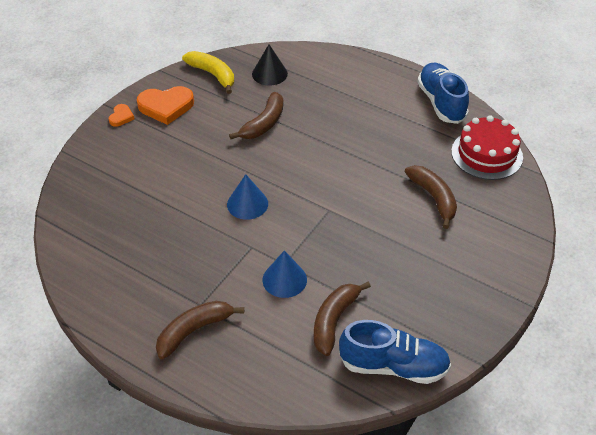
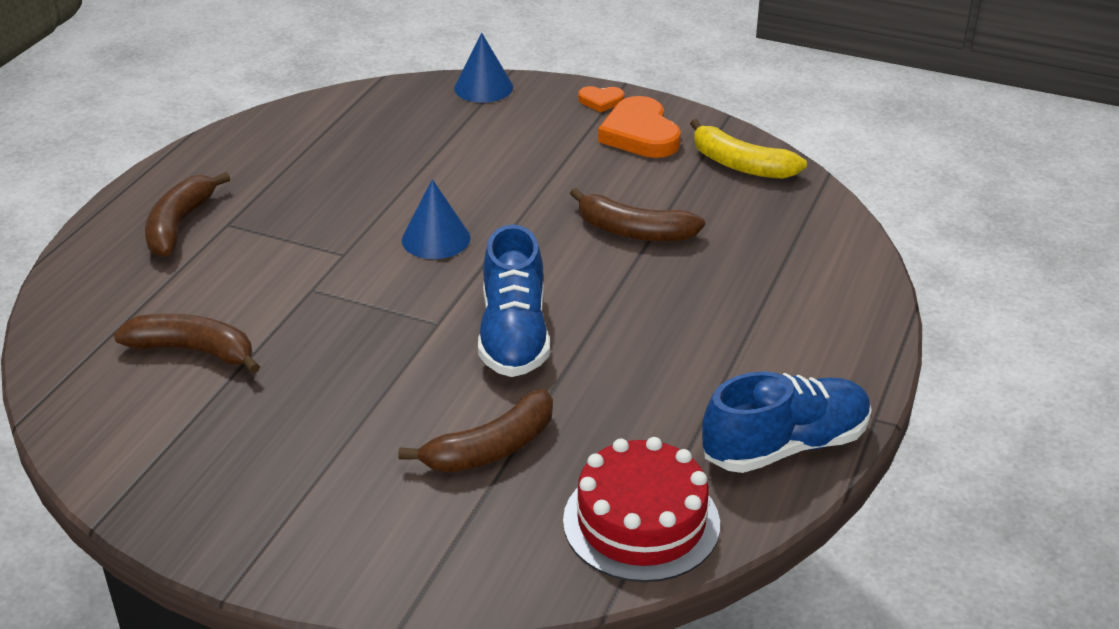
camera: 80 degrees right, 10 degrees down
brown banana [156,301,244,359] -> brown banana turned 120 degrees counterclockwise [145,172,230,257]
yellow banana [182,51,234,94] -> yellow banana turned 90 degrees clockwise [690,119,807,179]
black cone [252,45,288,86] -> none
blue cone [262,251,307,298] -> blue cone moved to [454,33,513,103]
blue shoe [339,320,451,384] -> blue shoe moved to [478,225,550,377]

